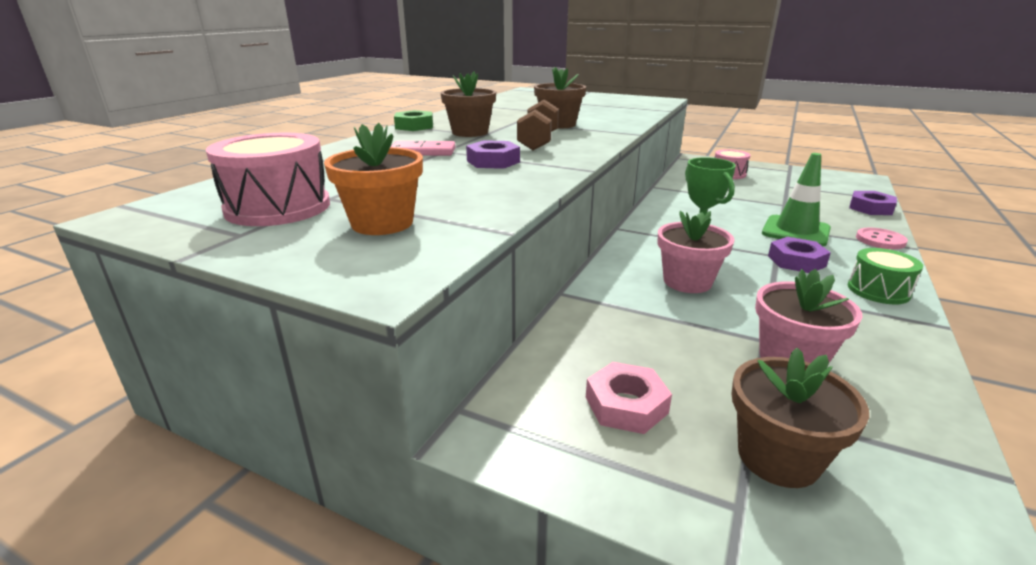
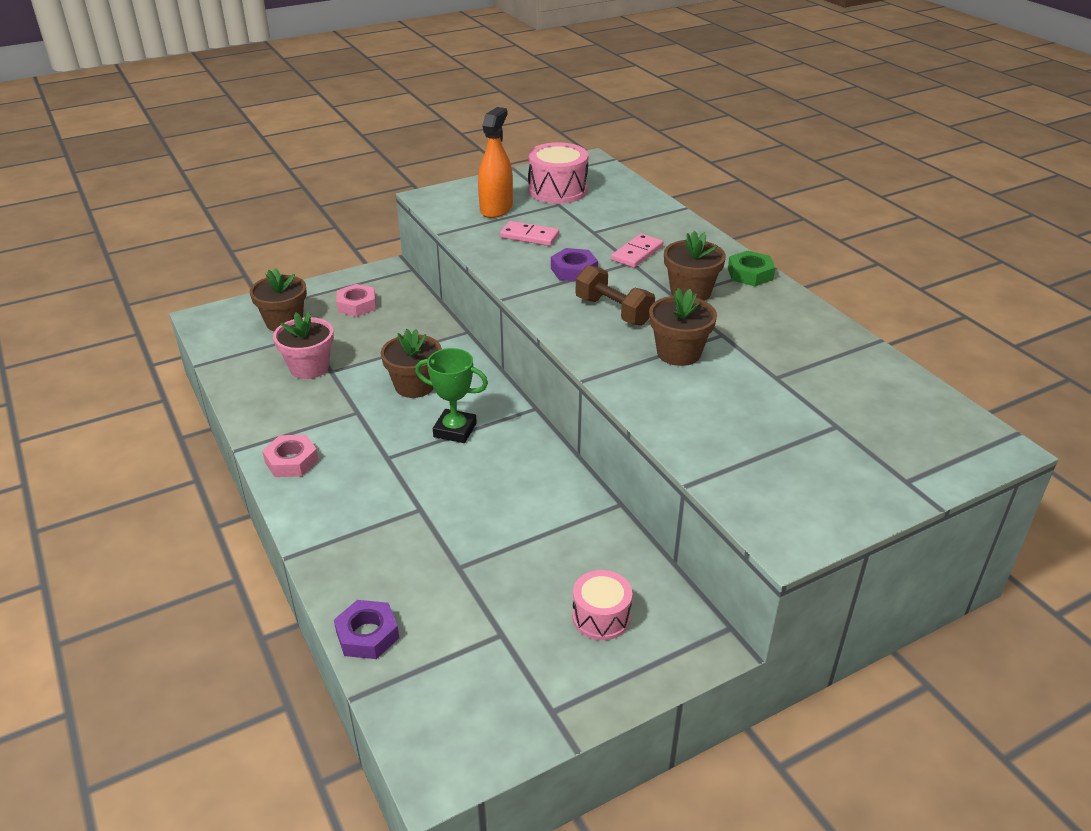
camera: 125 degrees right, 10 degrees up
orange flower pot [324,123,423,235] -> orange spray bottle [478,107,513,218]
pink flower pot [657,211,735,293] -> brown flower pot [381,329,442,398]
green traffic cone [762,153,831,246] -> none
purple nut [768,237,831,273] -> none
green drum [848,248,923,304] -> pink nut [262,435,319,477]
pink button [856,228,908,249] -> none
none -> pink domino [500,221,559,246]

